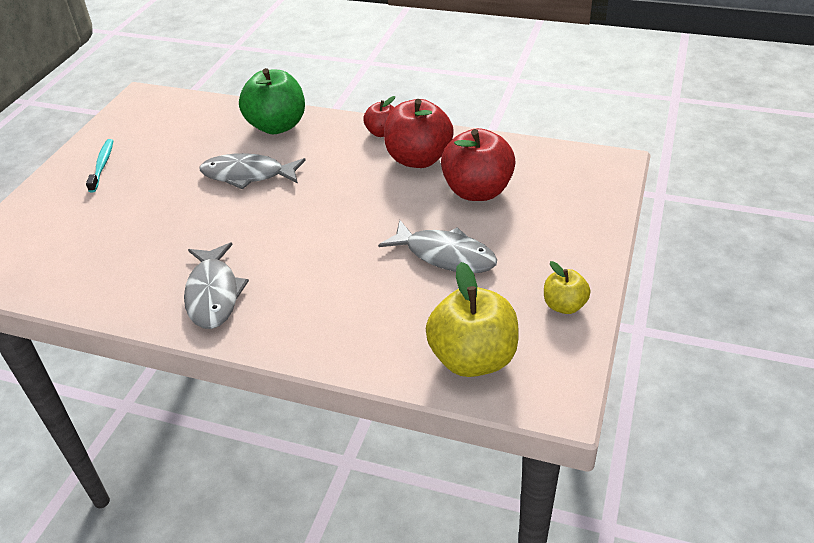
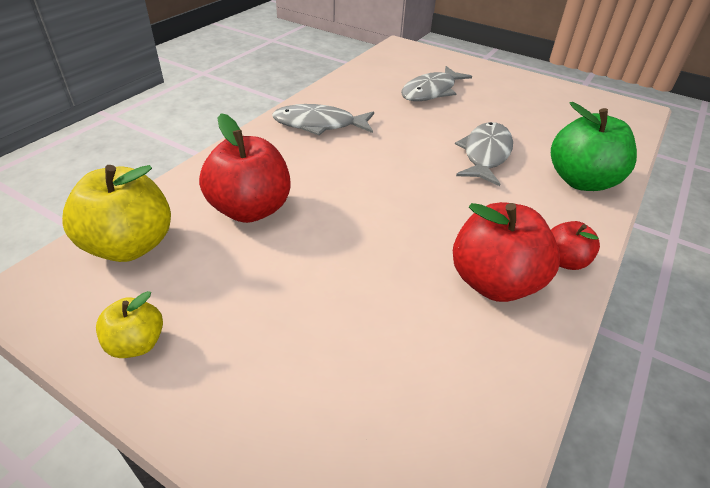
camera: 100 degrees right, 0 degrees up
turquoise toothbrush [86,139,114,193] -> none
grey fish [378,220,497,273] -> grey fish moved to [401,66,472,101]
red apple [441,128,516,201] -> red apple moved to [199,113,291,223]

